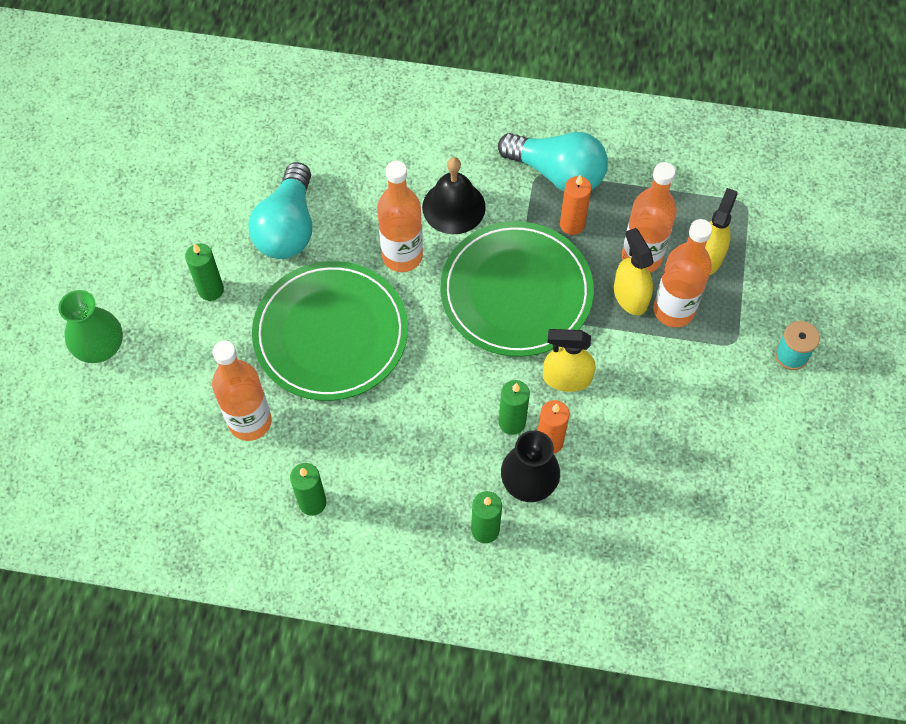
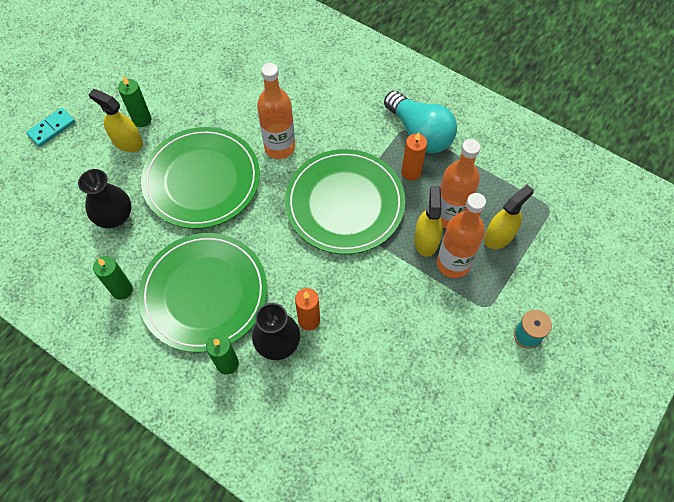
camera: 25 degrees right, 0 degrees up
green vase [59,290,123,363] -> turquoise domino [26,108,75,147]
orange bottle [212,340,272,441] -> black vase [78,169,131,228]
turquoise light bulb [248,162,312,259] -> none
black bell [422,157,486,234] -> none
green candle [499,380,530,435] -> none
yellow spray bottle [543,329,596,392] -> yellow spray bottle moved to [88,89,143,152]
none -> green plate [138,233,267,352]

